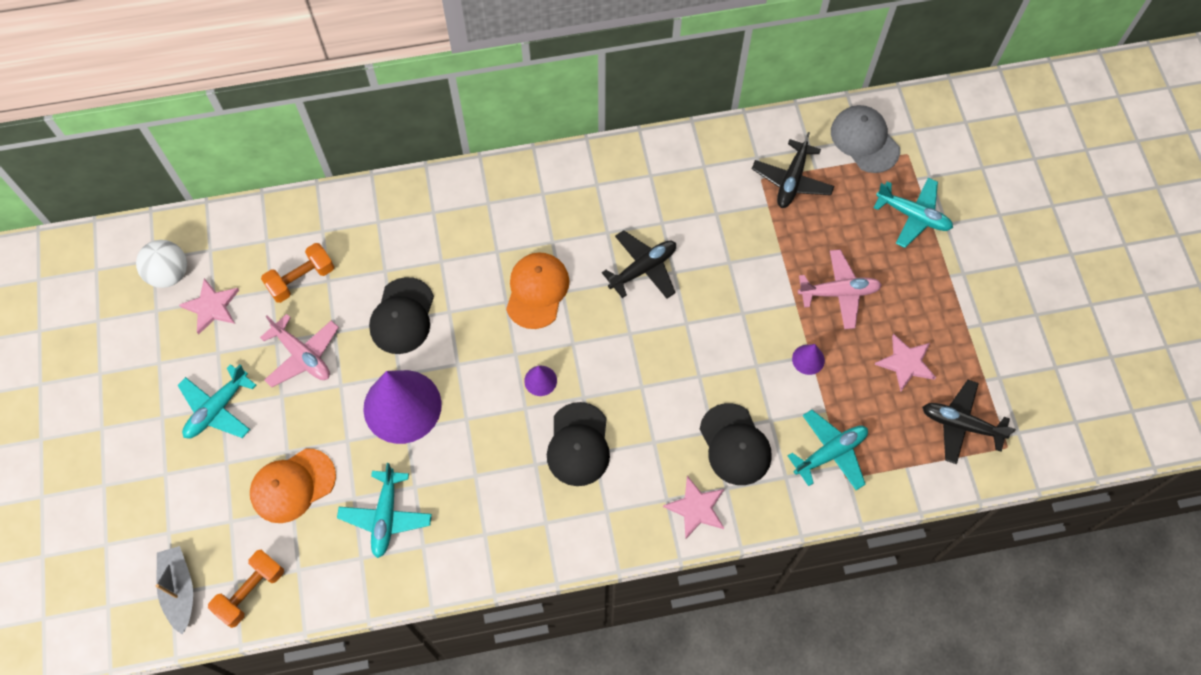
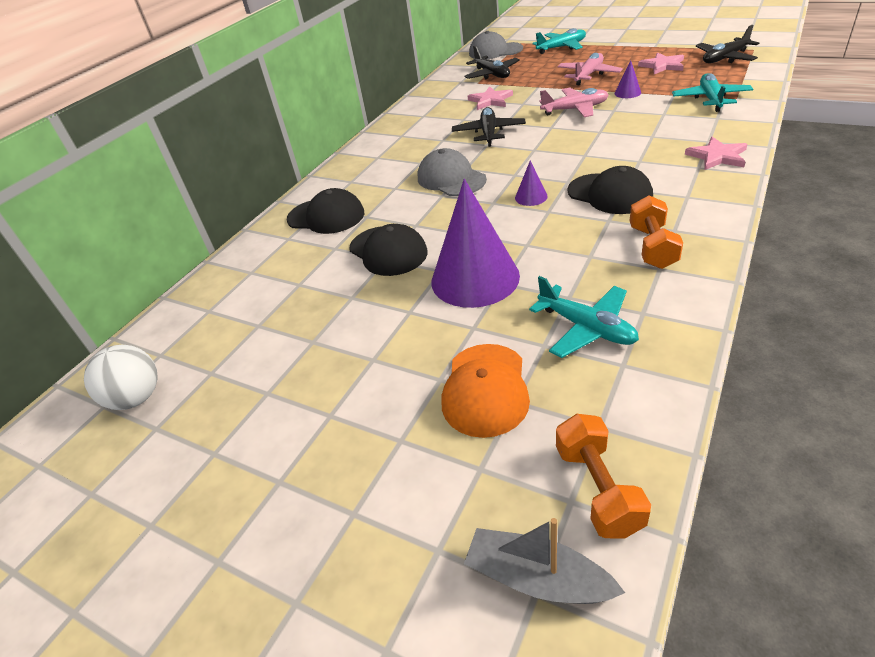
camera: 45 degrees left, 25 degrees down
turquoise plane [178,364,256,438] -> none
pink star [179,278,239,334] -> pink star moved to [468,86,513,110]
pink plane [260,314,339,387] -> pink plane moved to [539,88,609,117]
orange dumbbell [261,243,334,303] -> orange dumbbell moved to [630,195,683,269]
orange cap [506,252,570,329] -> grey cap [418,148,487,196]
black cap [700,403,772,485] -> black cap moved to [287,188,364,234]

